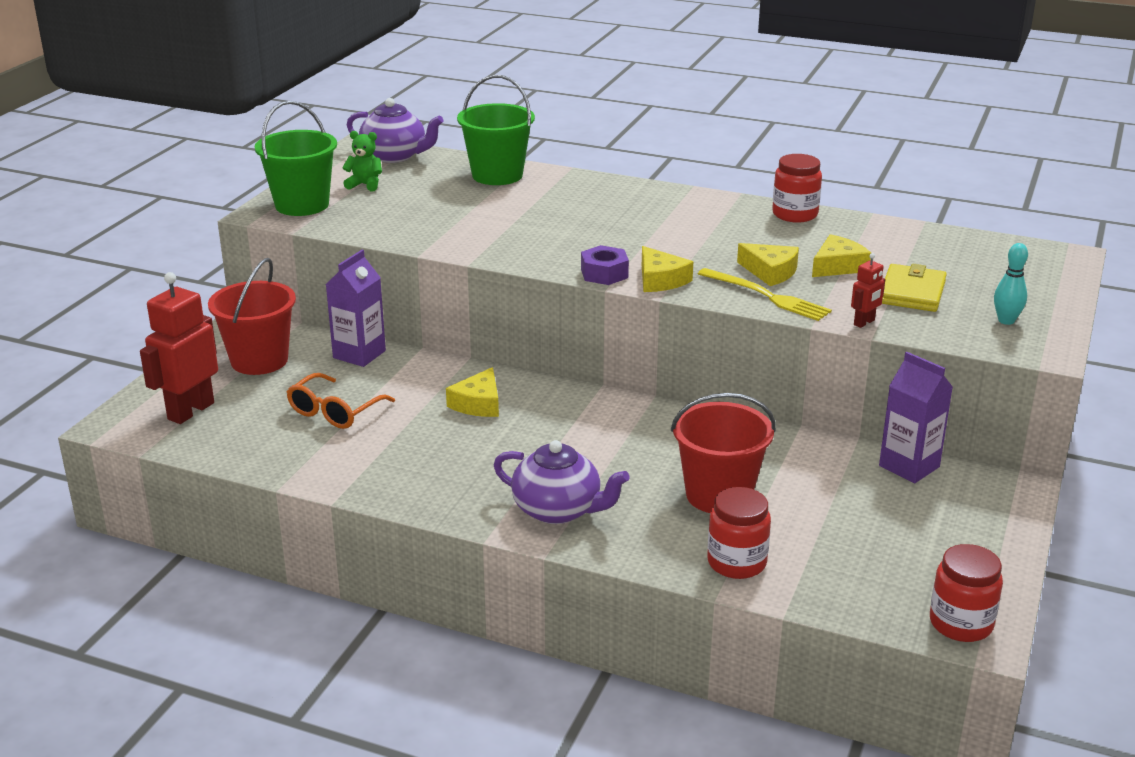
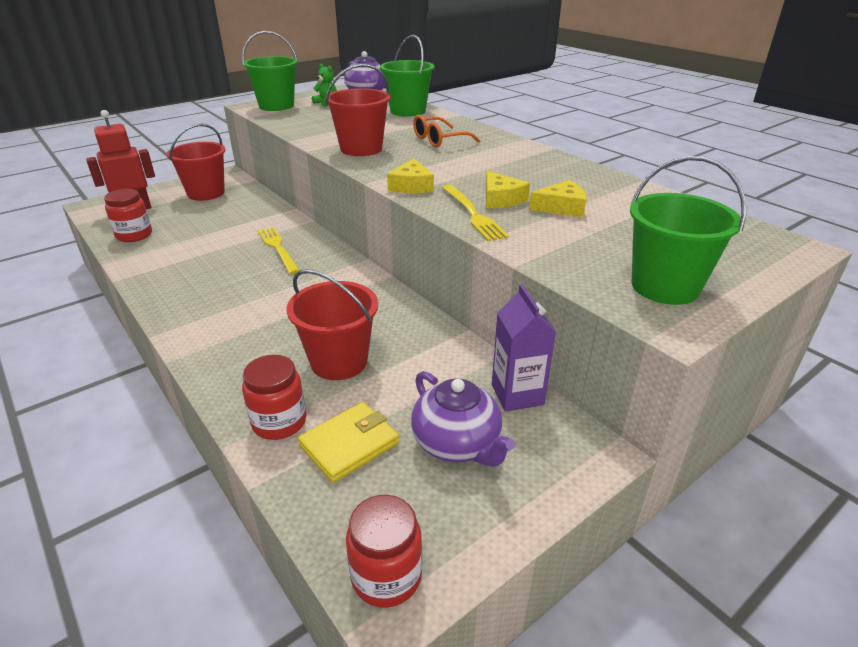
camera: 30 degrees right, 5 degrees up
orange glasses [287,373,395,429] -> orange glasses moved to [413,115,481,148]
purple carton [326,250,386,367] -> none
yellow cheese [446,367,499,417] -> yellow fork [257,227,300,274]
purple teapot [494,440,630,524] -> purple teapot moved to [411,371,515,467]
purple nut [581,245,629,285] -> none
red jar [772,154,822,223] -> red jar moved to [104,189,152,242]
red robot [851,253,885,328] -> none
yellow wallet [882,264,947,312] -> yellow wallet moved to [298,402,399,483]
turquoise bowling pin [994,243,1028,325] -> green bucket [630,156,746,305]
none -> red bucket [325,64,391,156]

